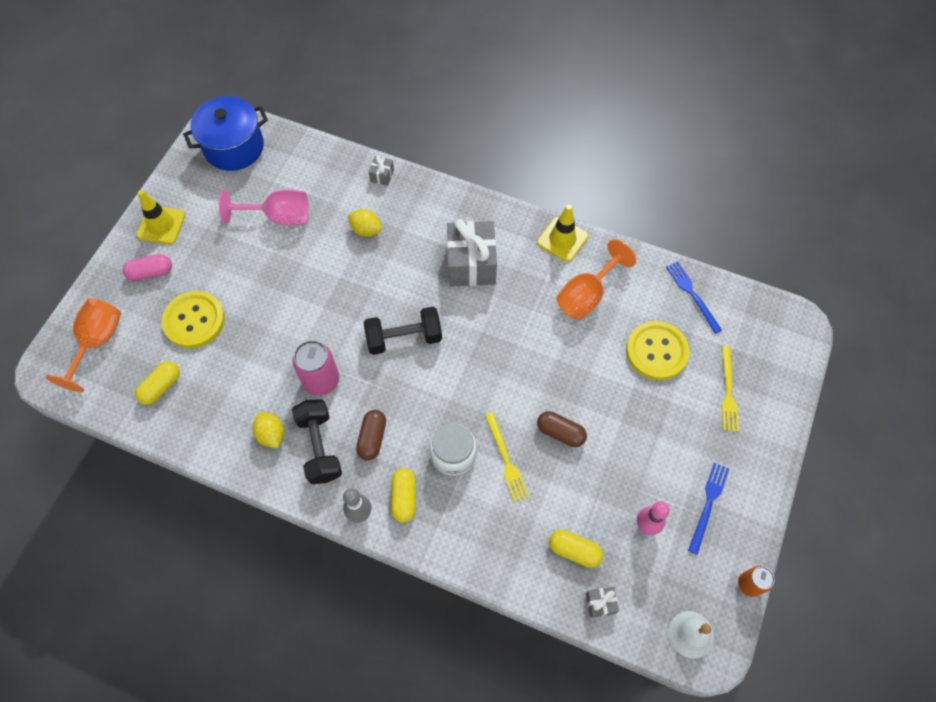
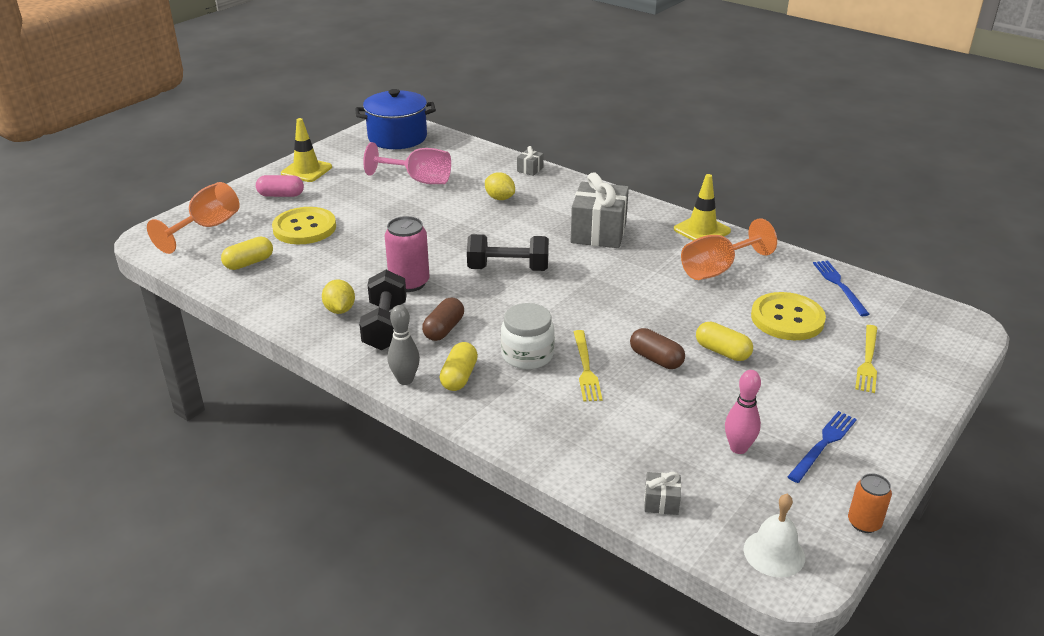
camera: 15 degrees right, 30 degrees down
yellow capsule [549,530,603,568] -> yellow capsule moved to [696,322,753,361]

